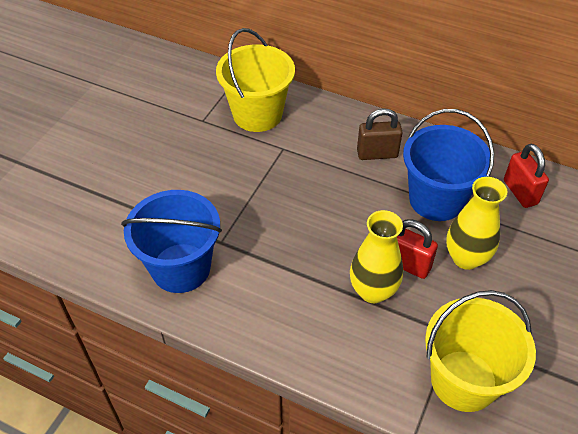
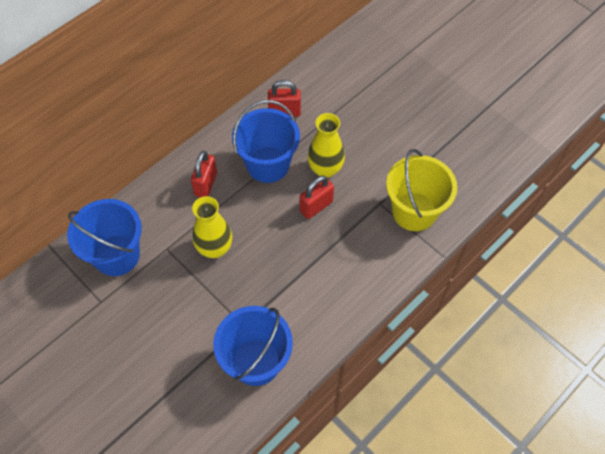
camera: 70 degrees left, 10 degrees up
yellow bucket [216,28,295,132] -> blue bucket [67,199,142,276]
yellow vase [350,210,403,303] -> yellow vase moved to [192,196,232,258]
brown padlock [357,108,403,160] -> red padlock [191,151,217,197]

